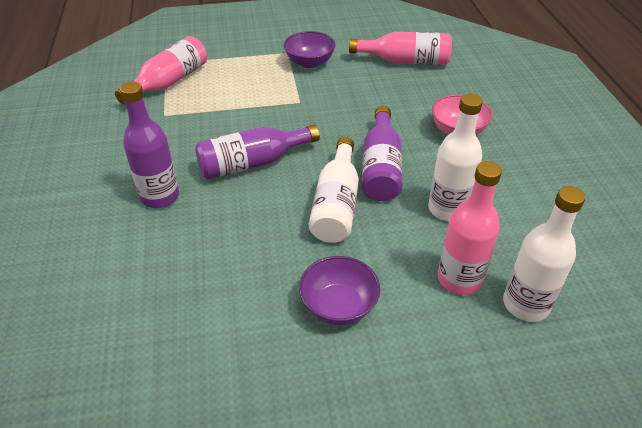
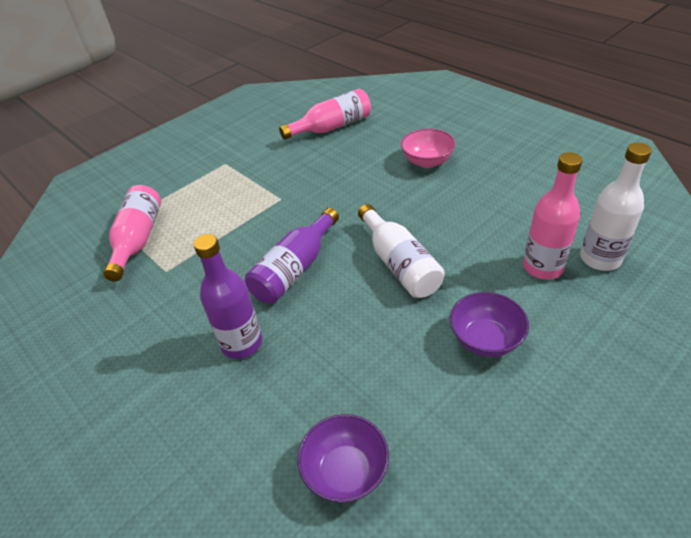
camera: 30 degrees left, 0 degrees up
purple bowl [284,31,335,68] -> purple bowl moved to [297,414,389,503]
purple bottle [362,106,403,201] -> none
white bottle [428,94,483,221] -> none

